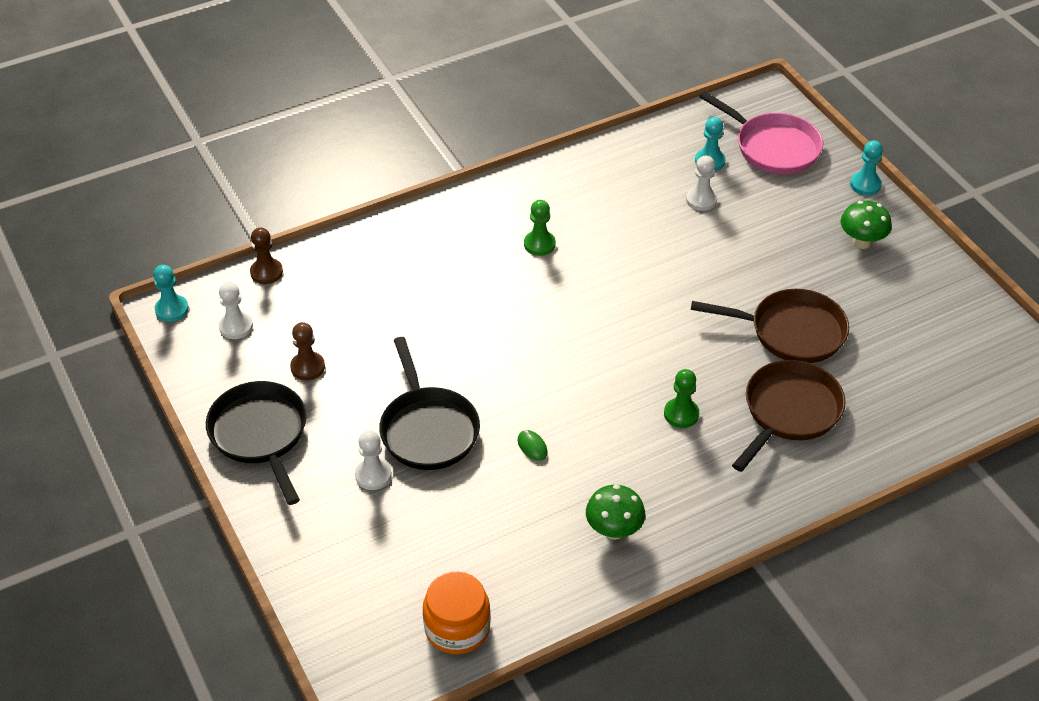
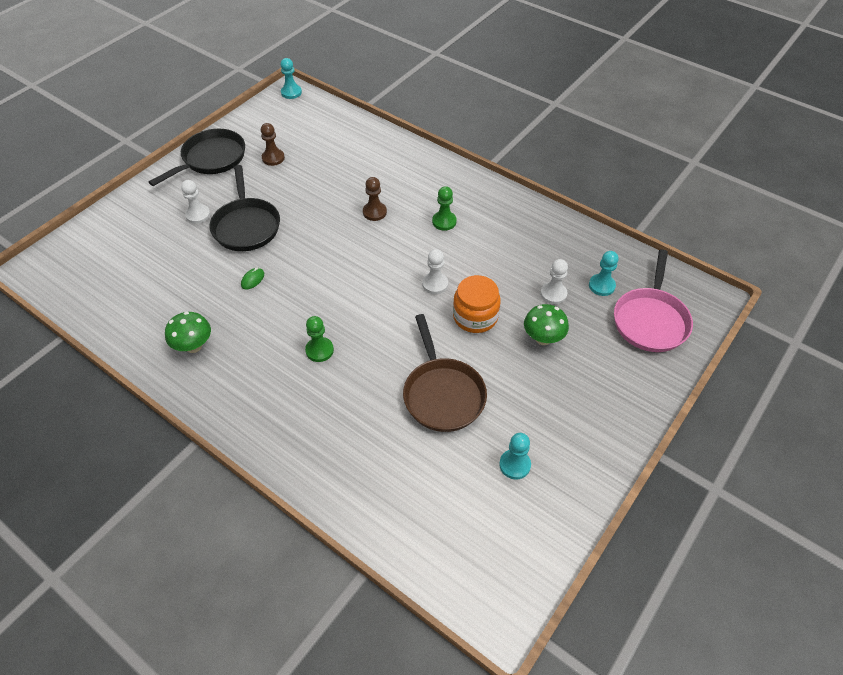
camera: 65 degrees right, 5 degrees up
white pawn [219,282,253,339] -> white pawn moved to [422,249,448,294]
brown pawn [250,228,283,284] -> brown pawn moved to [363,177,387,221]
black pan [379,337,480,470] -> black pan turned 60 degrees counterclockwise [209,165,280,251]
orange jar [423,571,491,654] -> orange jar moved to [453,275,501,333]
brown pan [732,360,846,472] -> none
green mushroom [841,201,892,249] -> green mushroom moved to [524,304,569,345]
turquoise pawn [850,140,883,195] -> turquoise pawn moved to [499,433,531,480]

